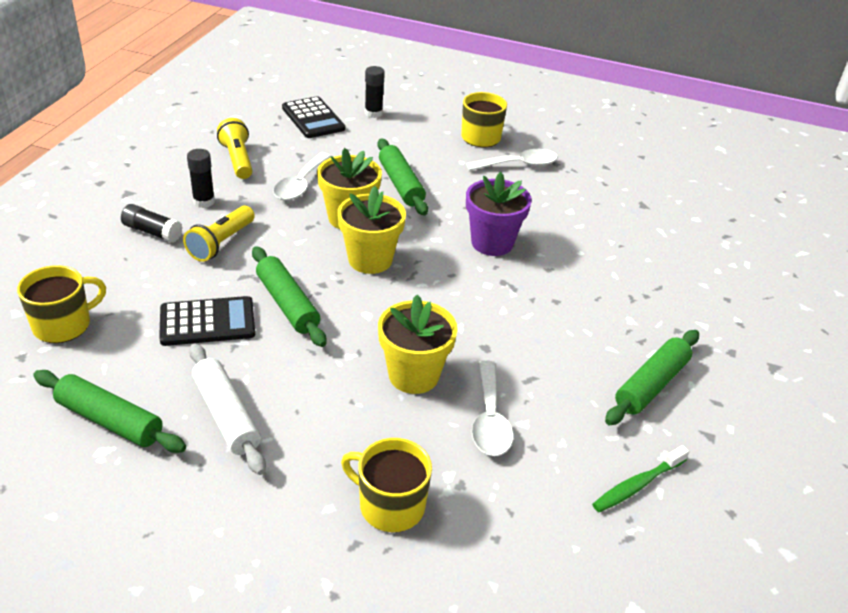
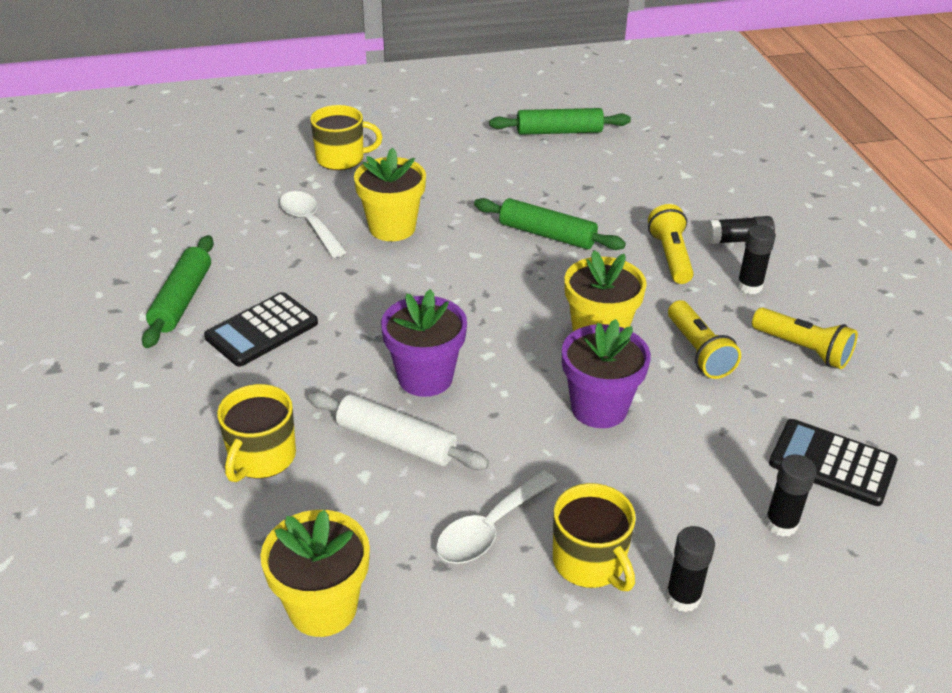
camera: 150 degrees right, 0 degrees up
yellow mug [17,265,106,343] -> yellow mug moved to [217,384,296,482]
black calculator [159,296,255,346] -> black calculator moved to [204,292,318,367]
white rolling pin [189,343,266,475] -> white rolling pin moved to [308,391,489,470]
white spoon [273,153,331,201] -> yellow flashlight [668,300,741,379]
yellow flower pot [337,186,406,274] -> yellow flower pot moved to [261,510,370,637]
green rolling pin [377,139,428,216] -> purple flower pot [562,319,651,428]
green toothbrush [592,445,689,512] -> none
none -> black glue stick [666,526,715,612]

